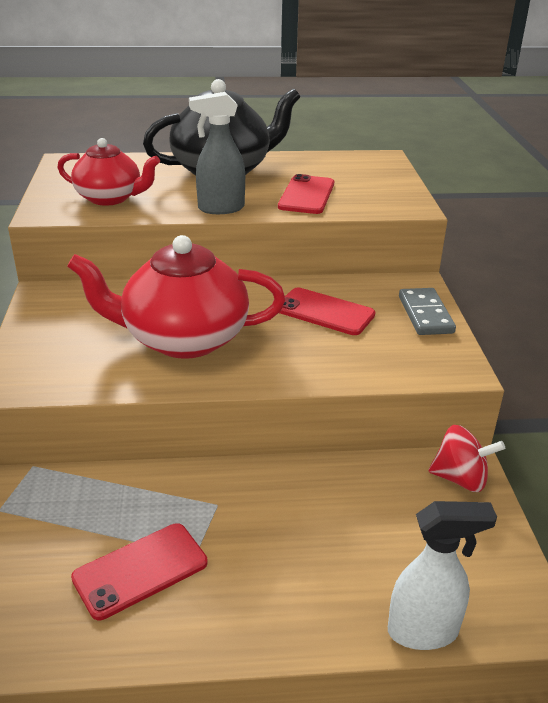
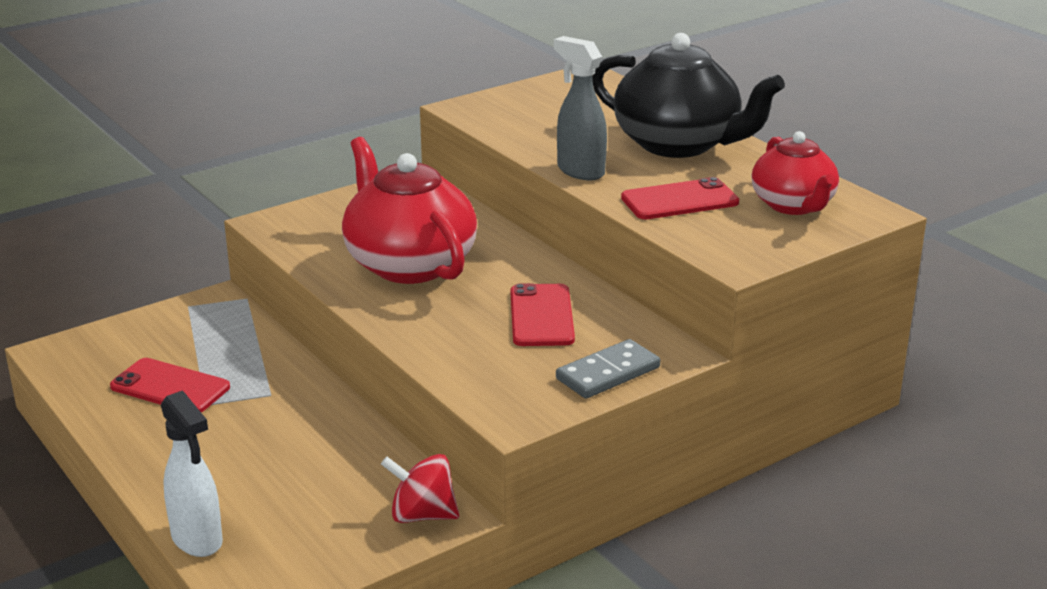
camera: 60 degrees right, 5 degrees down
red teapot [57,138,160,206] -> red teapot moved to [752,131,839,215]
red spinning top [428,425,505,492] -> red spinning top turned 120 degrees clockwise [381,454,459,523]

